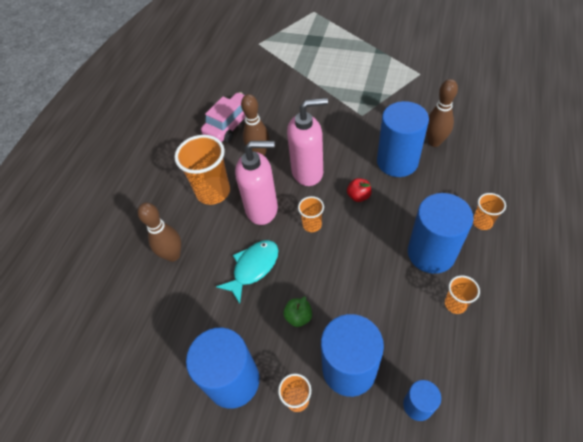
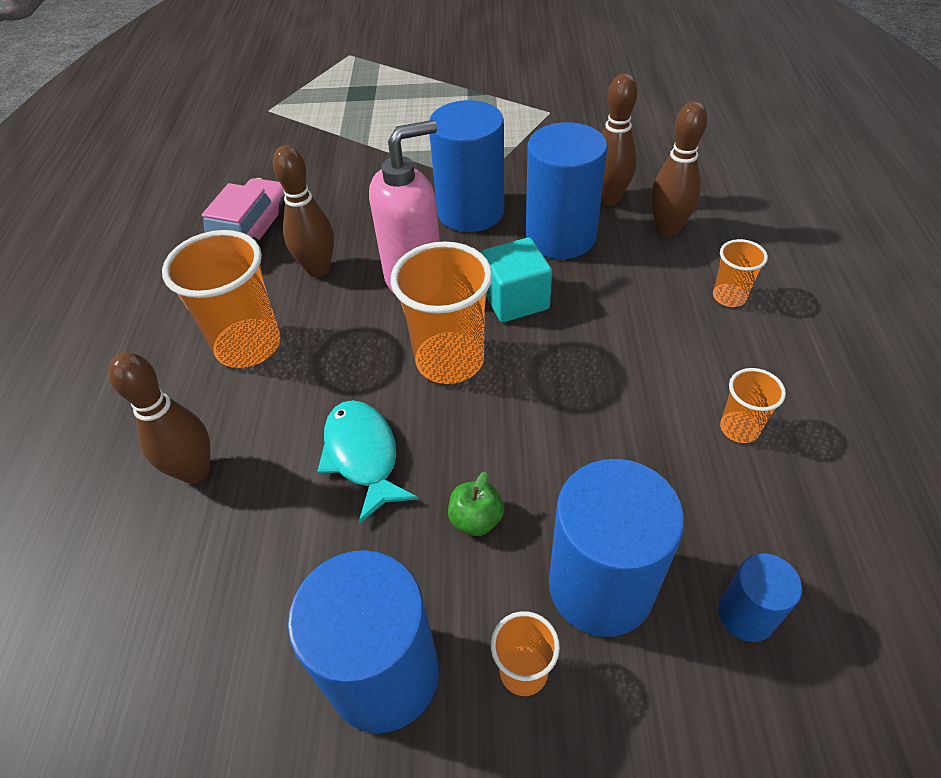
camera: 20 degrees left, 5 degrees down
turquoise fish [216,240,278,304] -> turquoise fish turned 45 degrees counterclockwise [317,400,419,524]
pink soap dispenser [235,141,278,225] -> none
orange cup [298,196,324,232] -> orange cup [391,241,492,384], size x1.96
red apple [347,178,372,202] -> turquoise cube [481,237,552,322]
blue cylinder [408,193,474,274] -> blue cylinder moved to [429,100,504,232]
none -> brown bowling pin [651,101,708,236]

